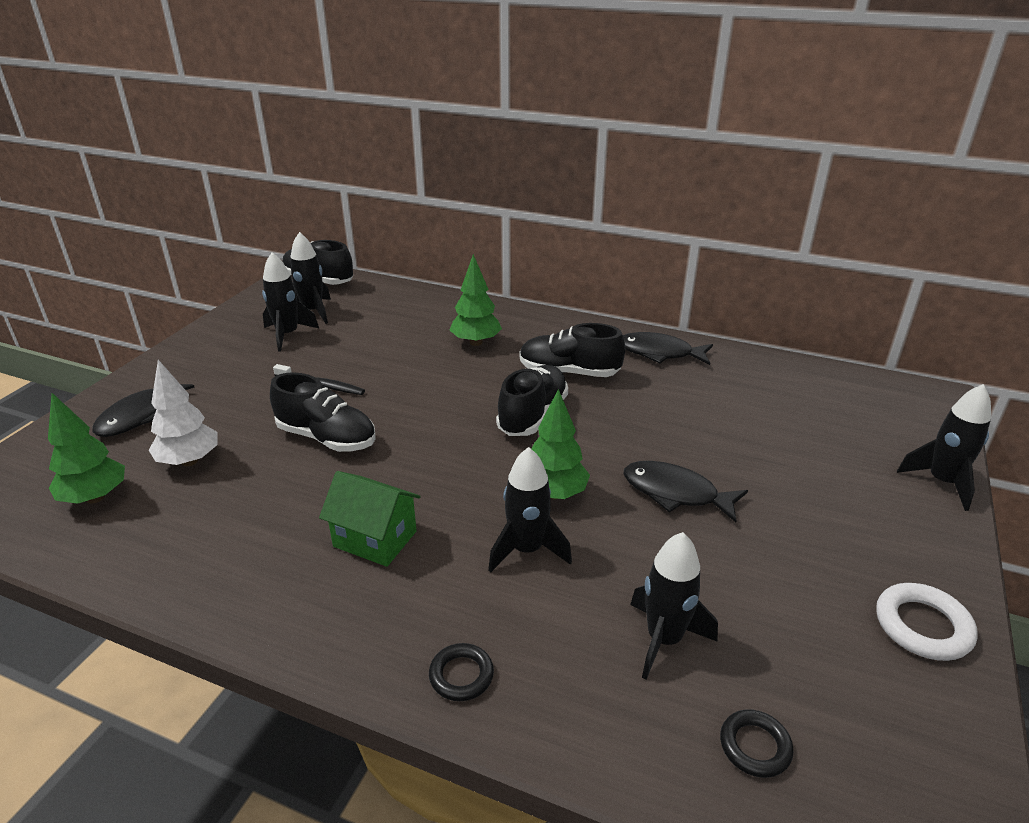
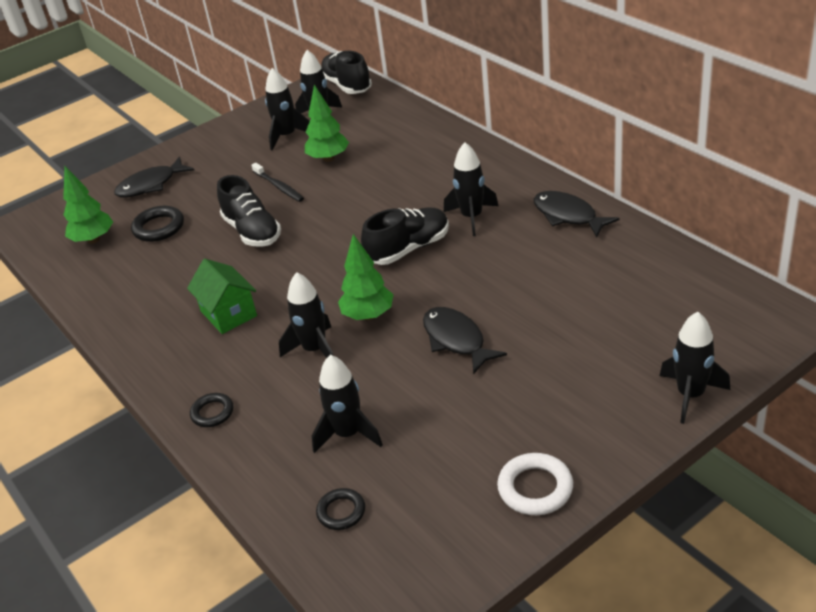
camera: 35 degrees right, 5 degrees up
white tree [149,360,217,466] -> black ring [131,206,184,242]
green tree [450,254,502,346] -> green tree moved to [305,85,349,162]
black shoe [520,323,625,377] -> black rocket [444,142,498,236]

